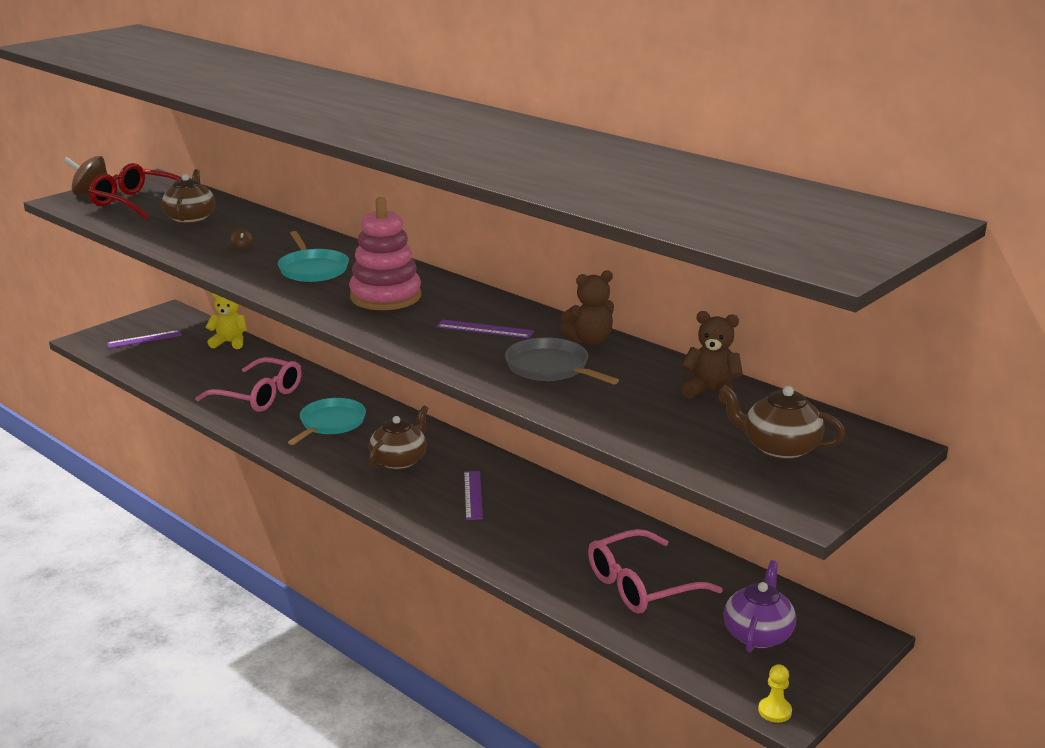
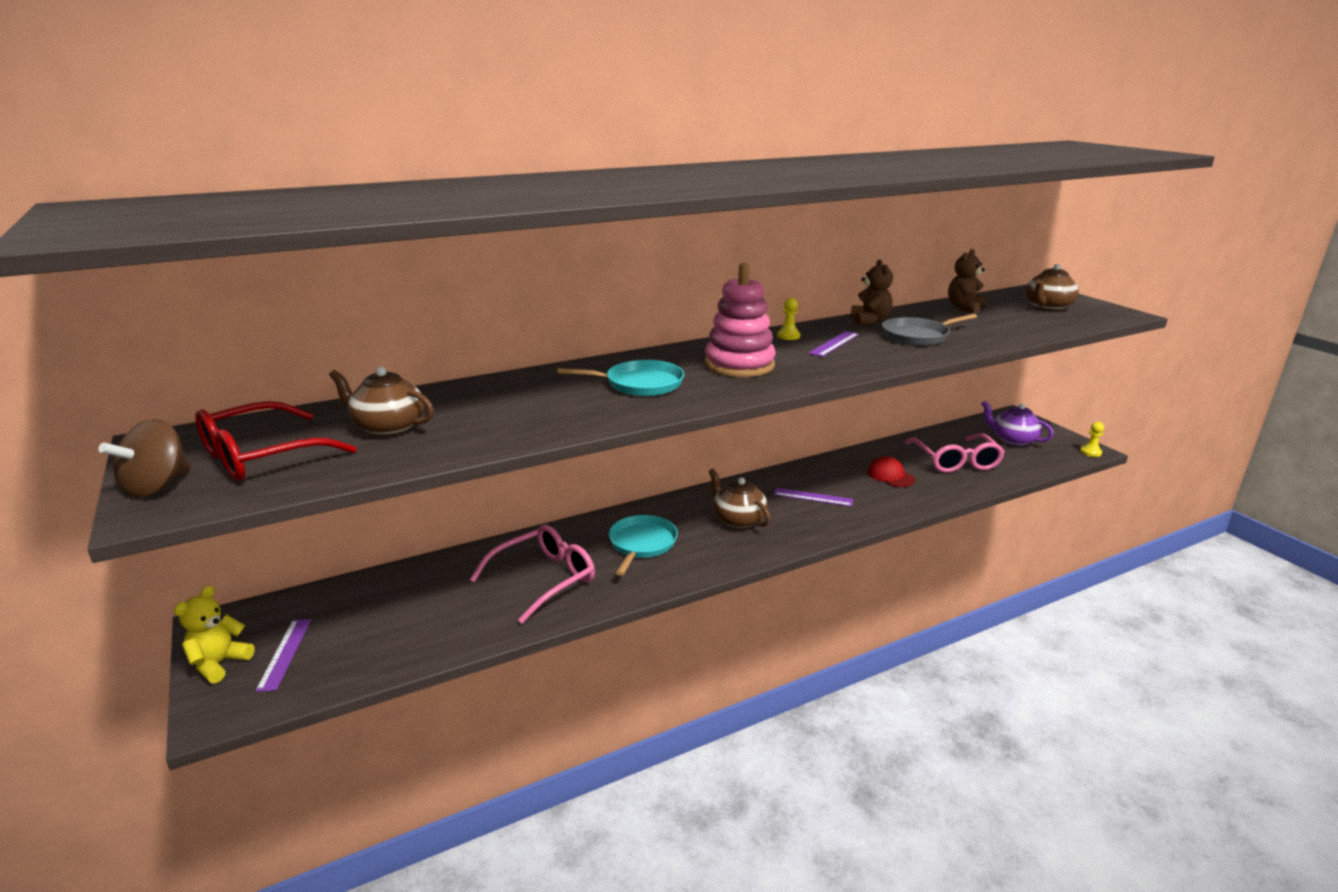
camera: 70 degrees left, 0 degrees up
yellow teddy bear [206,293,247,349] -> yellow teddy bear moved to [174,586,255,683]
brown spinning top [230,228,253,249] -> none
turquoise pan [288,398,366,445] -> turquoise pan turned 60 degrees clockwise [609,515,678,576]
none -> yellow pawn [777,298,800,340]
none -> red cap [868,456,915,487]

